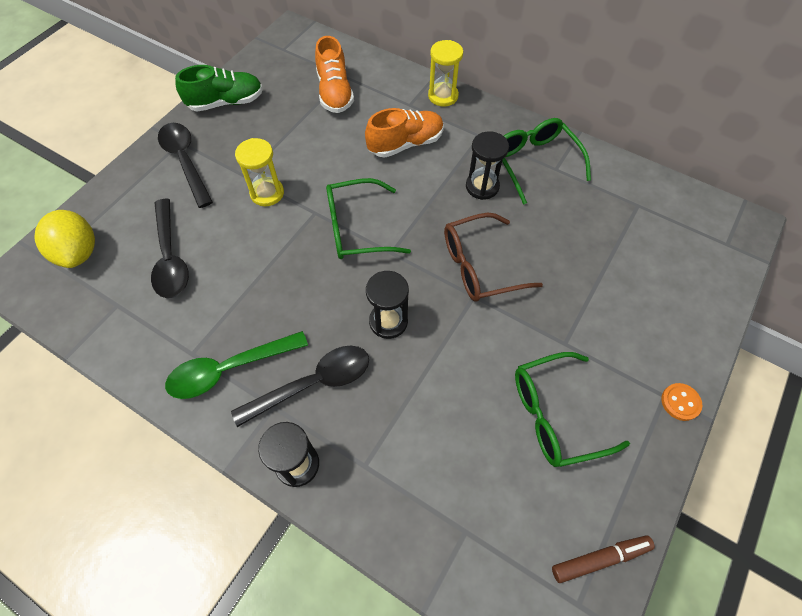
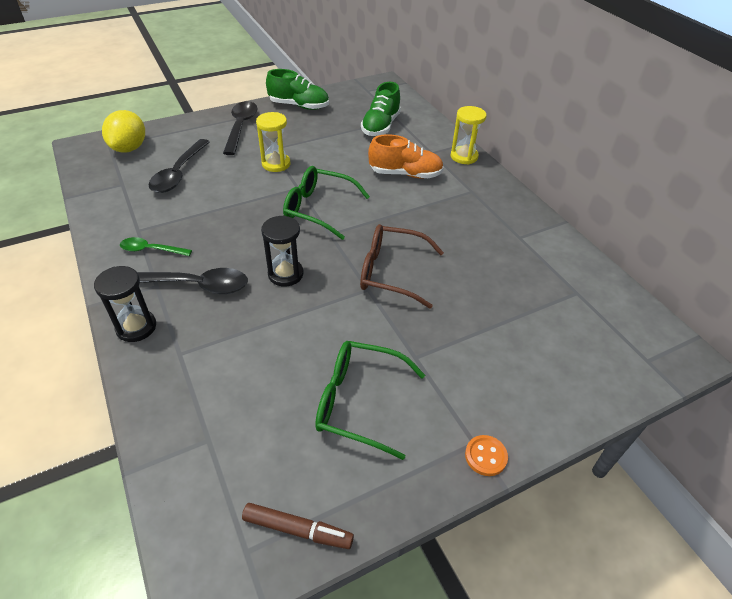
camera: 30 degrees right, 15 degrees down
green spoon [165,331,308,399] -> green spoon [120,237,192,256], size x0.60
orange shoe [315,36,354,113] -> green shoe [361,82,401,136]
black hourglass [466,131,509,200] -> none
green glasses [502,118,591,205] -> none

